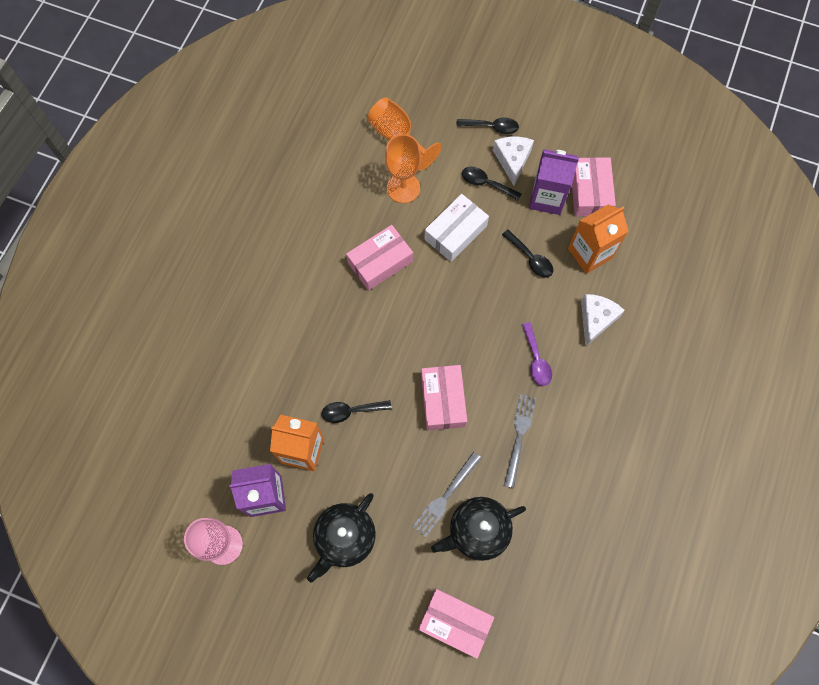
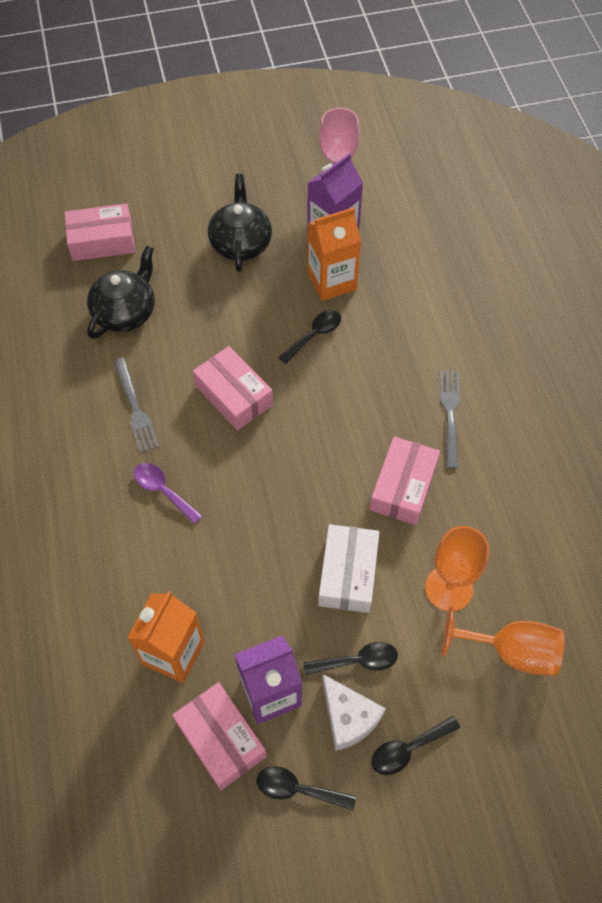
camera: 145 degrees right, 10 degrees down
grey fork [412,452,481,537] -> grey fork moved to [440,370,460,469]
black spoon [502,230,553,277] -> black spoon moved to [257,766,356,810]
white cheese [581,294,625,347] -> none

